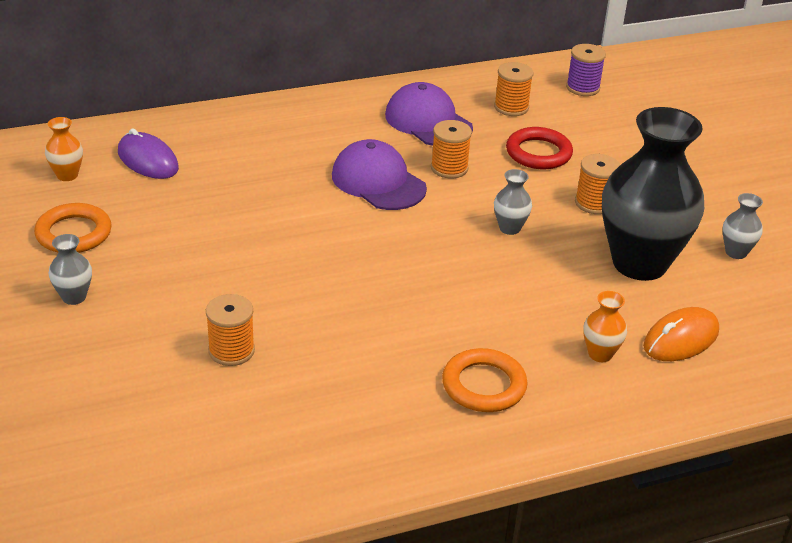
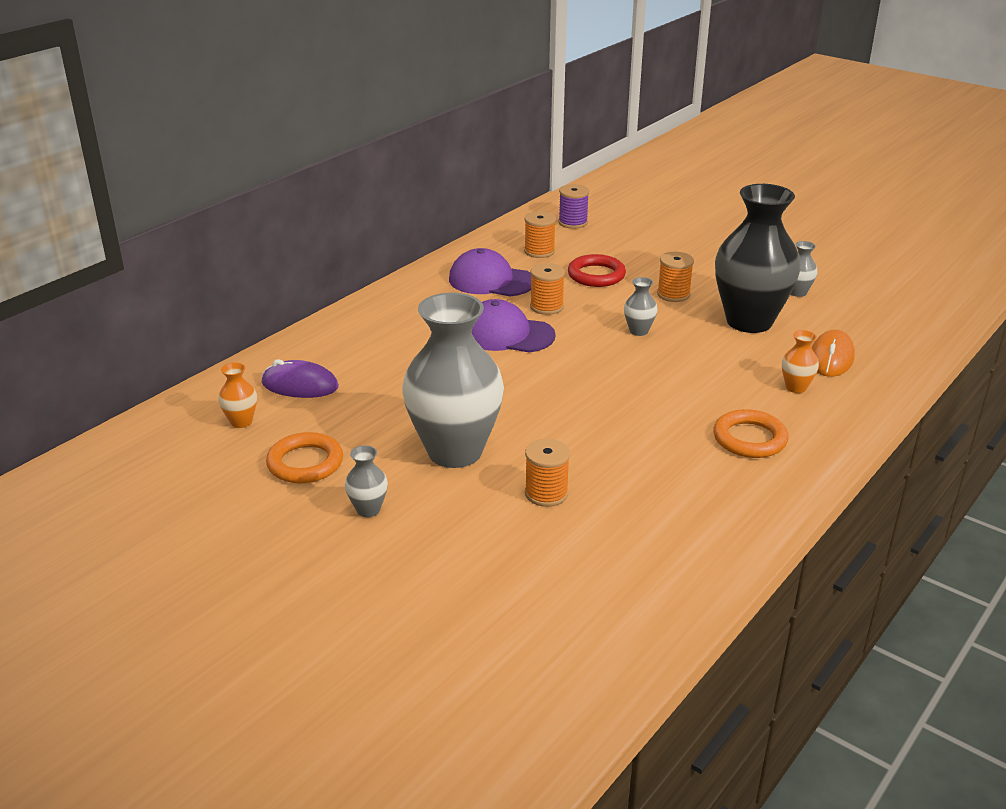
camera: 30 degrees left, 5 degrees down
none -> grey vase [402,292,504,468]

